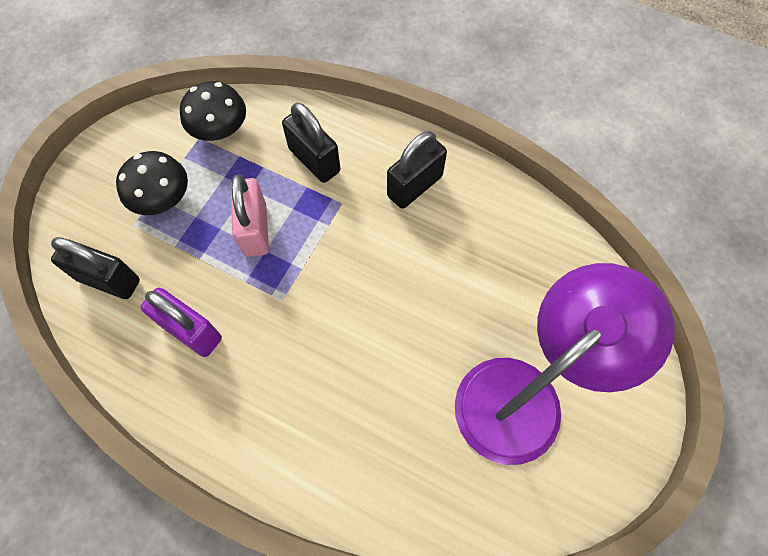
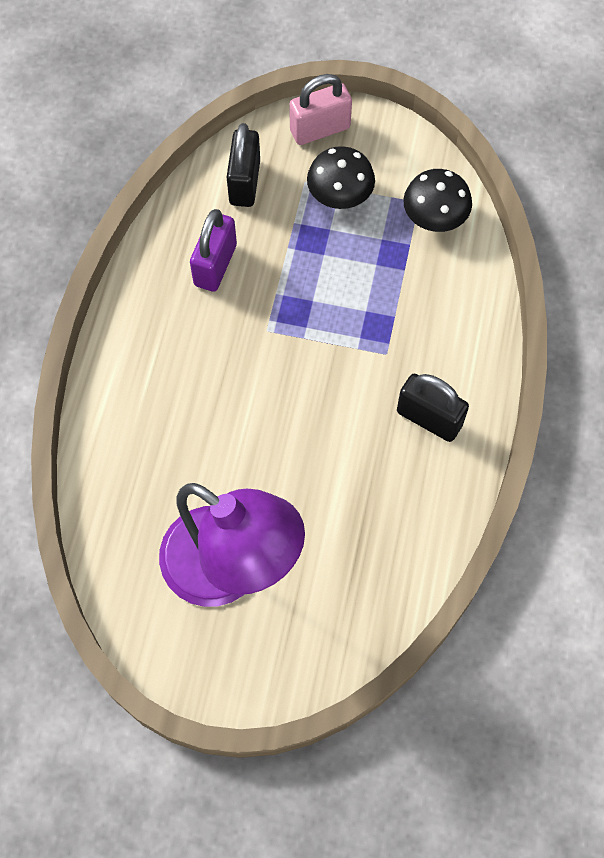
camera: 75 degrees right, 0 degrees up
pink padlock [231,174,269,257] -> pink padlock moved to [289,74,352,145]
black padlock [282,103,340,183] -> none

